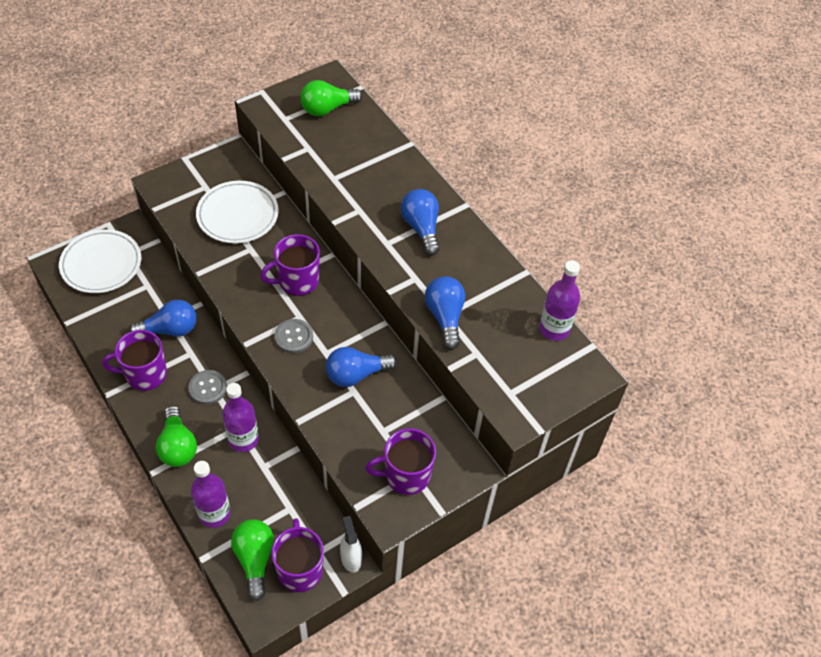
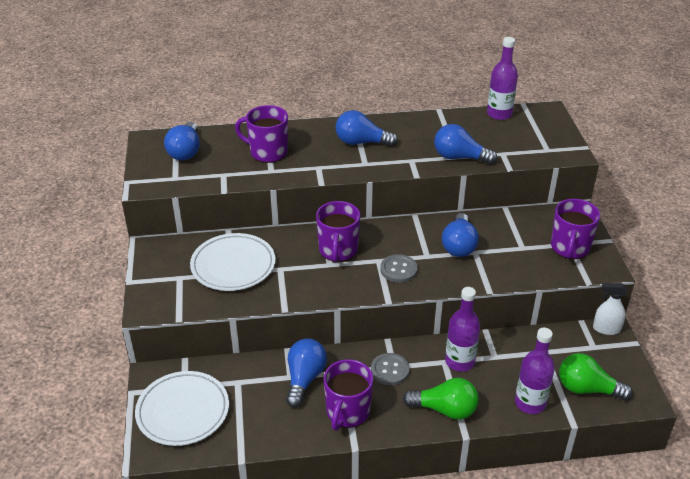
camera: 60 degrees left, 15 degrees down
purple mug [271,518,324,592] -> purple mug moved to [235,105,288,163]
green light bulb [300,80,362,116] -> blue light bulb [164,122,200,161]

